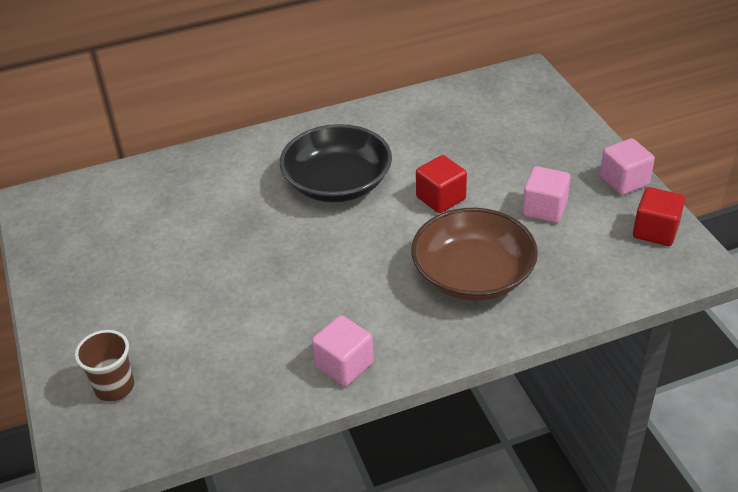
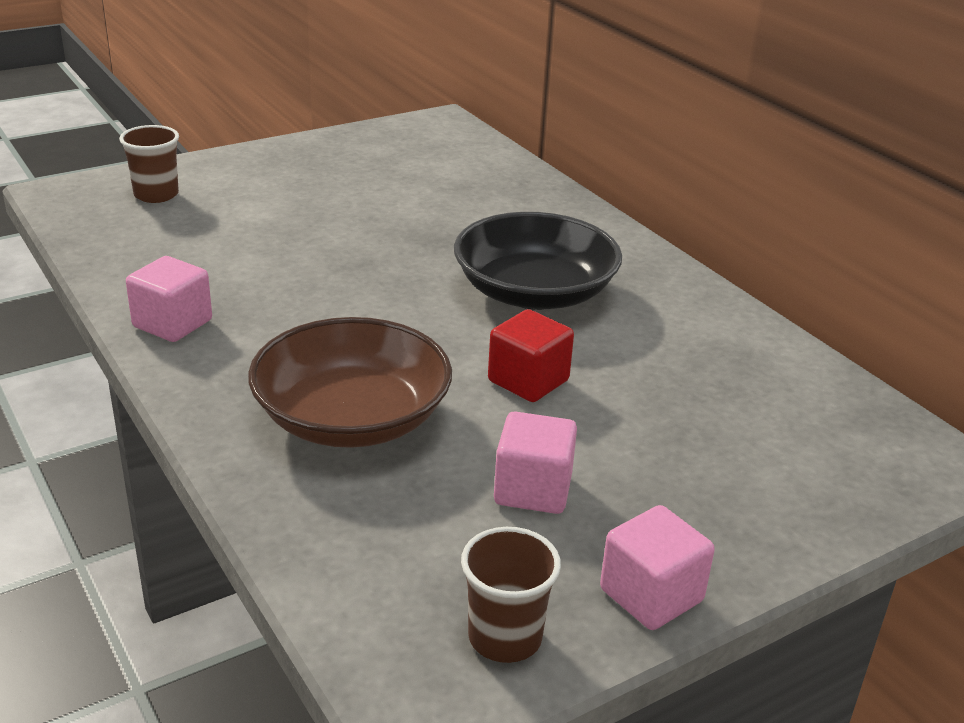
camera: 75 degrees right, 10 degrees down
red cube [633,187,685,246] -> brown cup [461,527,561,663]

